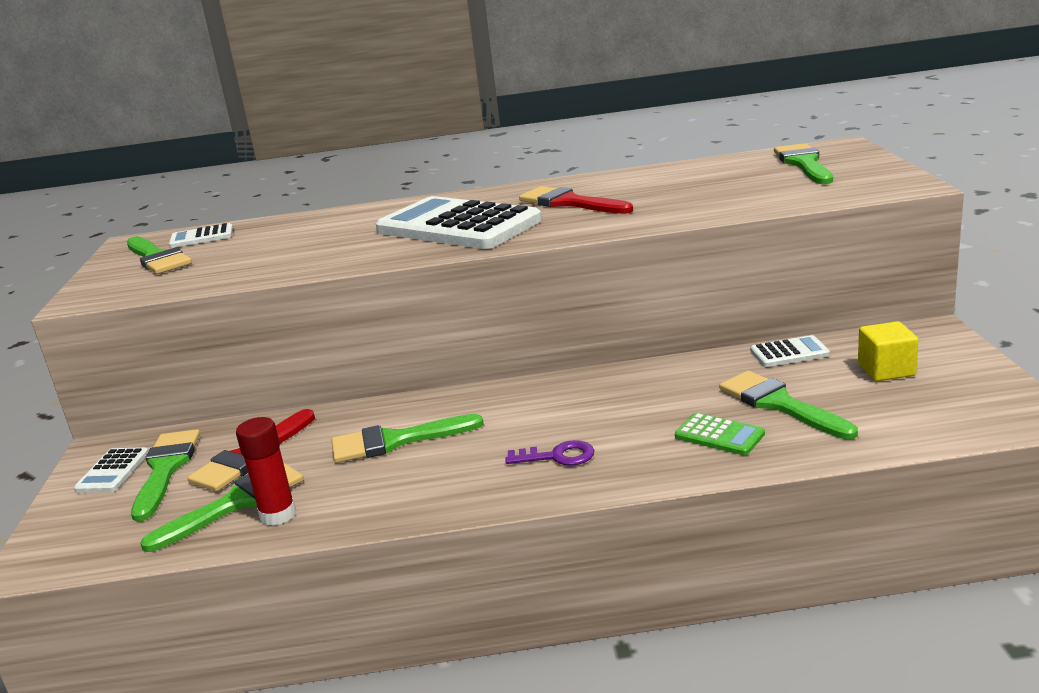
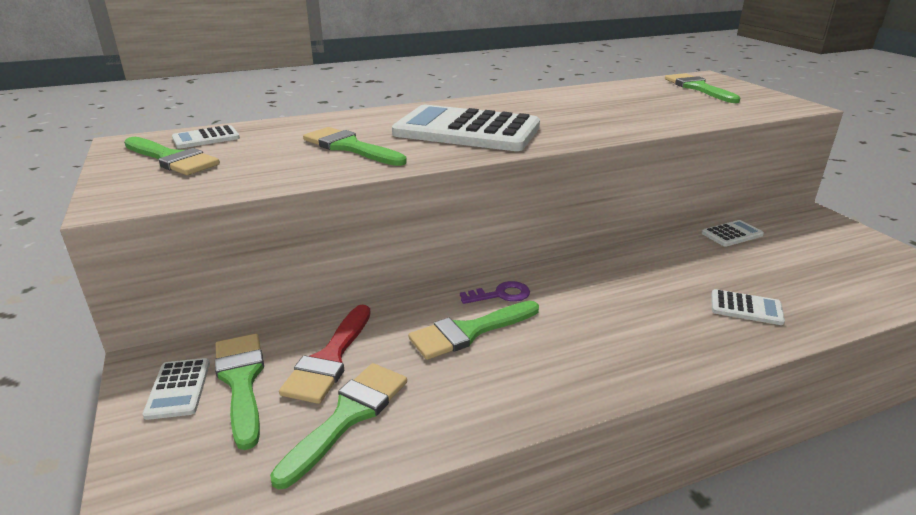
camera: 20 degrees left, 5 degrees up
red glue stick [236,417,296,526] -> none
purple key [505,440,594,466] -> purple key moved to [460,281,530,304]
red brush [519,186,633,214] -> none
green calculator [675,413,765,455] -> white calculator [711,289,785,325]
green brush [719,371,858,440] -> green brush moved to [303,127,407,166]
yellow cube [858,321,918,381] -> none

